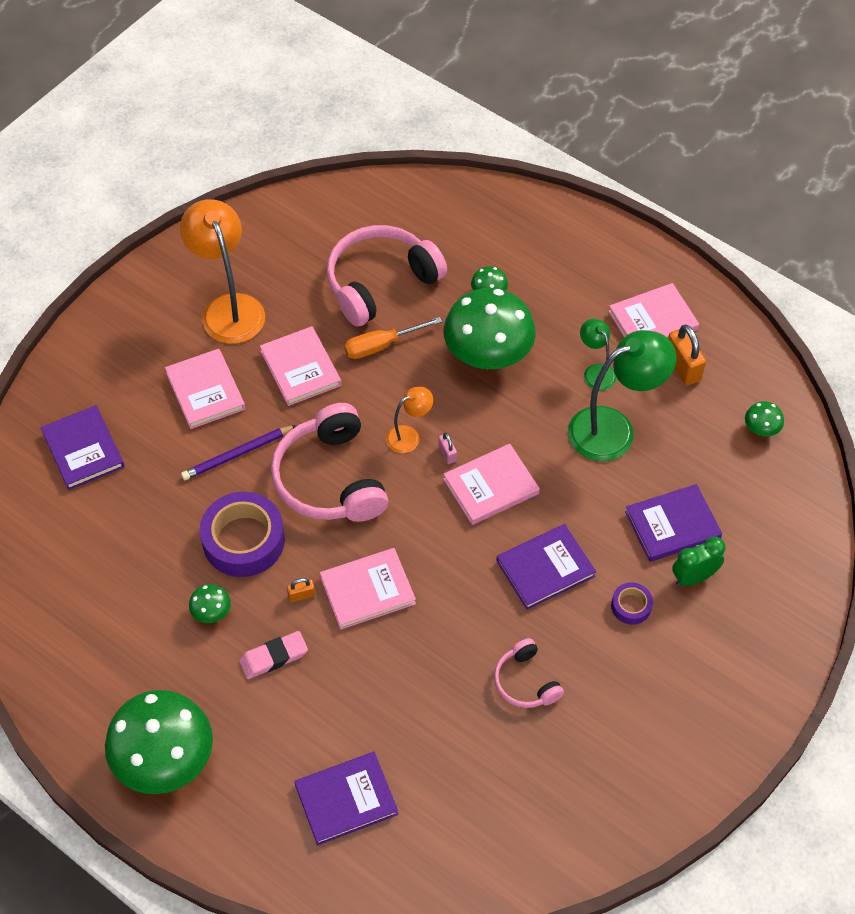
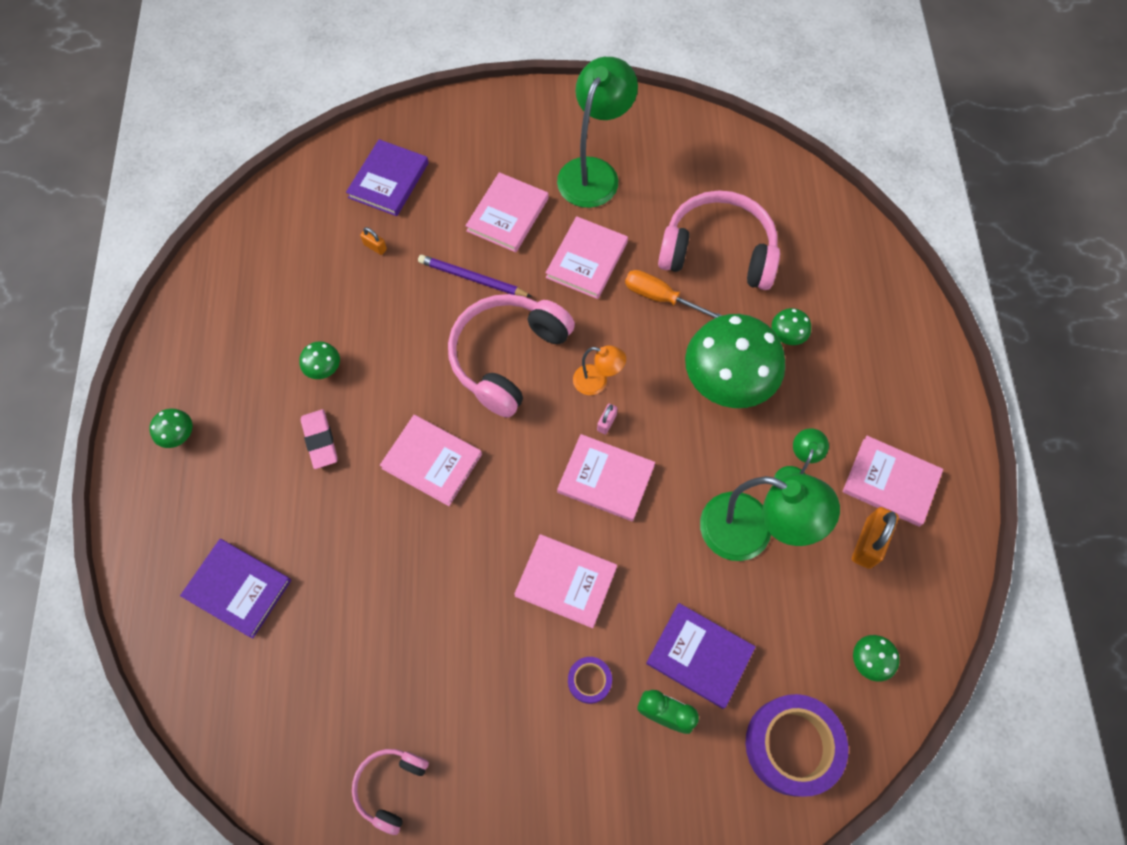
camera: 50 degrees right, 10 degrees up
green mushroom [105,690,213,794] -> green mushroom [149,409,192,448], size x0.42
orange lamp [180,199,265,344] -> green lamp [557,57,638,208]
purple tape [200,492,285,577] -> purple tape moved to [745,694,848,797]
pink eraser [239,631,308,679] -> pink eraser turned 45 degrees clockwise [301,409,337,469]
orange padlock [287,578,315,602] -> orange padlock moved to [360,227,387,255]
pink headphones [494,638,564,708] -> pink headphones moved to [352,749,429,835]
purple book [496,524,596,610] -> pink book [514,534,617,628]

